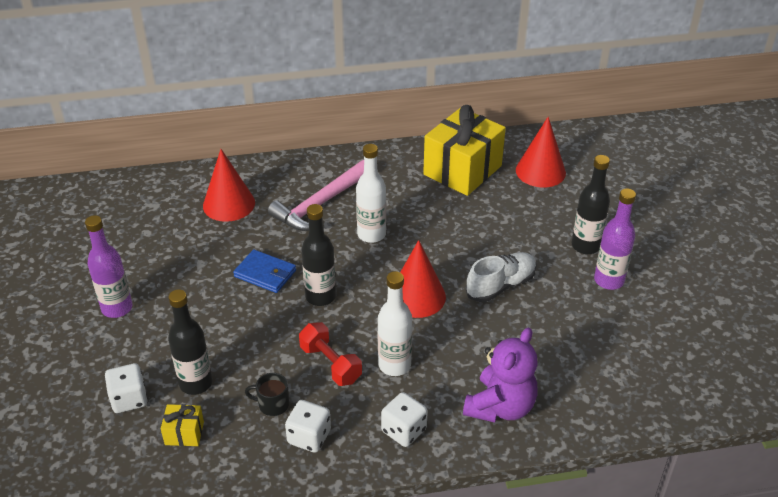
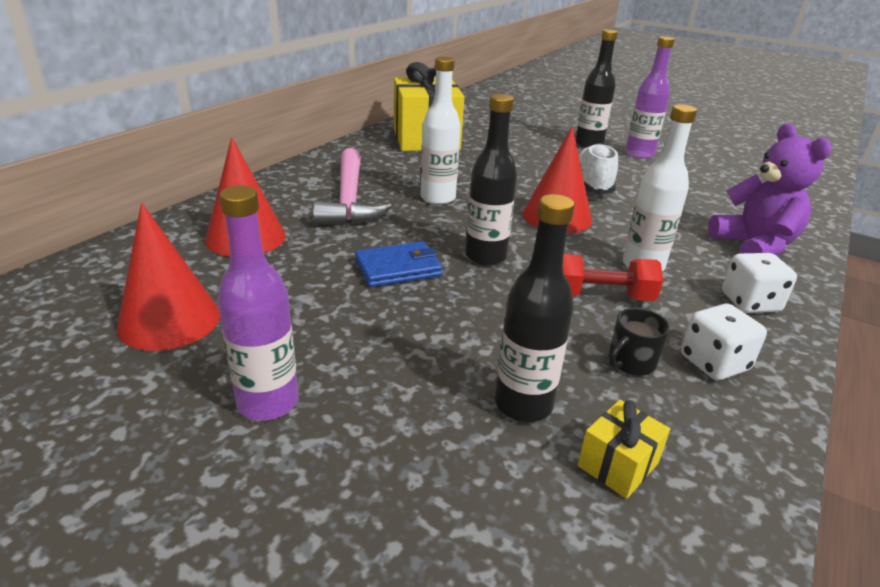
camera: 50 degrees left, 10 degrees down
white dice [105,363,148,413] -> none
red cone [516,117,566,188] -> red cone moved to [117,203,220,351]

